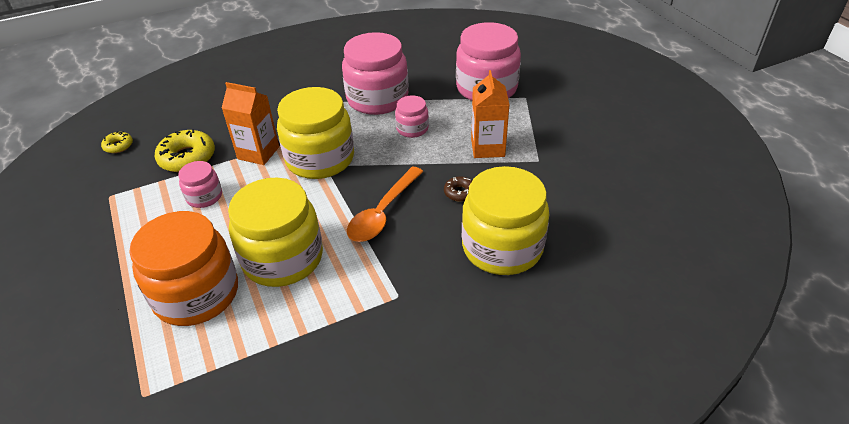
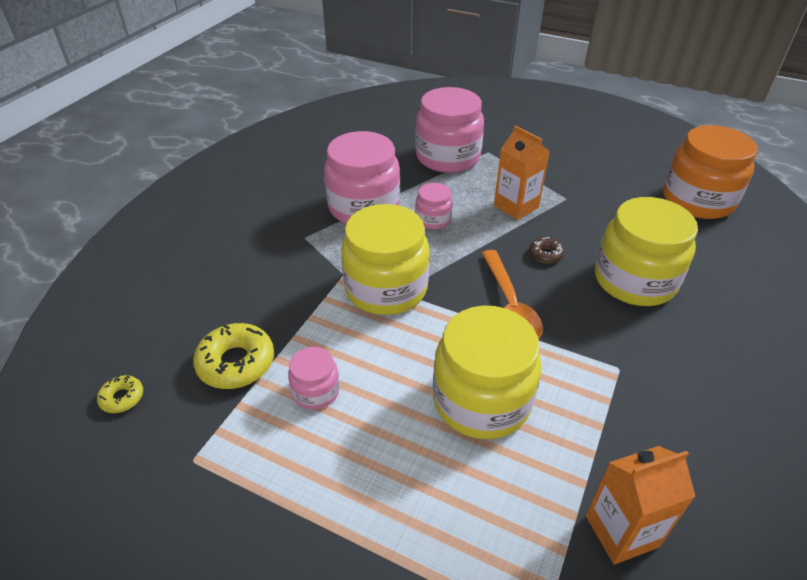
camera: 40 degrees left, 0 degrees up
orange jar [129,211,238,326] -> orange jar moved to [663,125,758,219]
orange carton [222,82,279,165] -> orange carton moved to [586,446,696,565]

